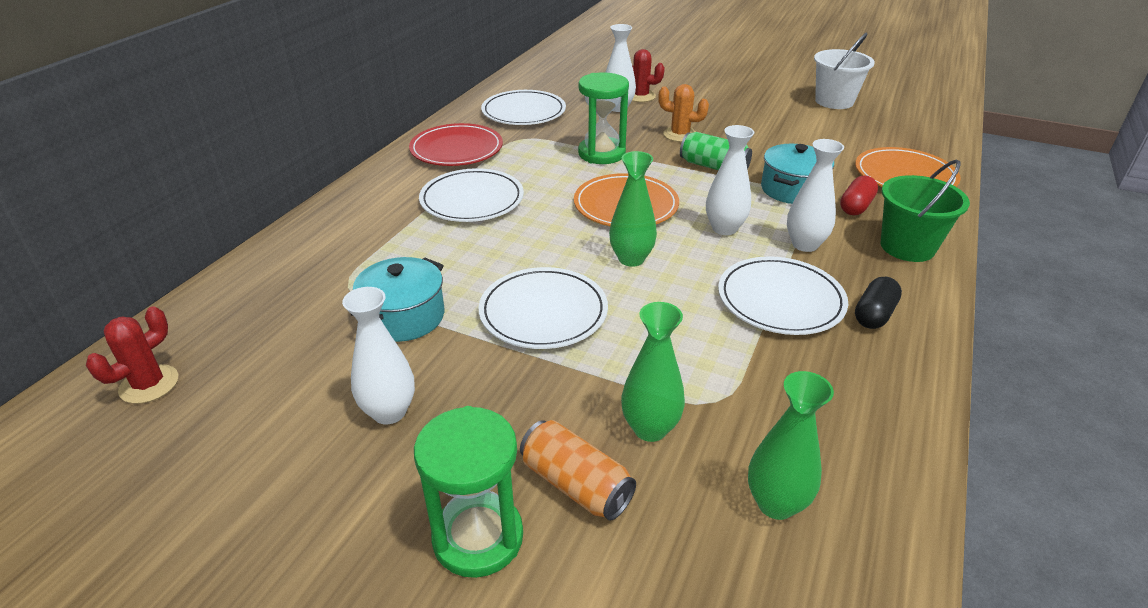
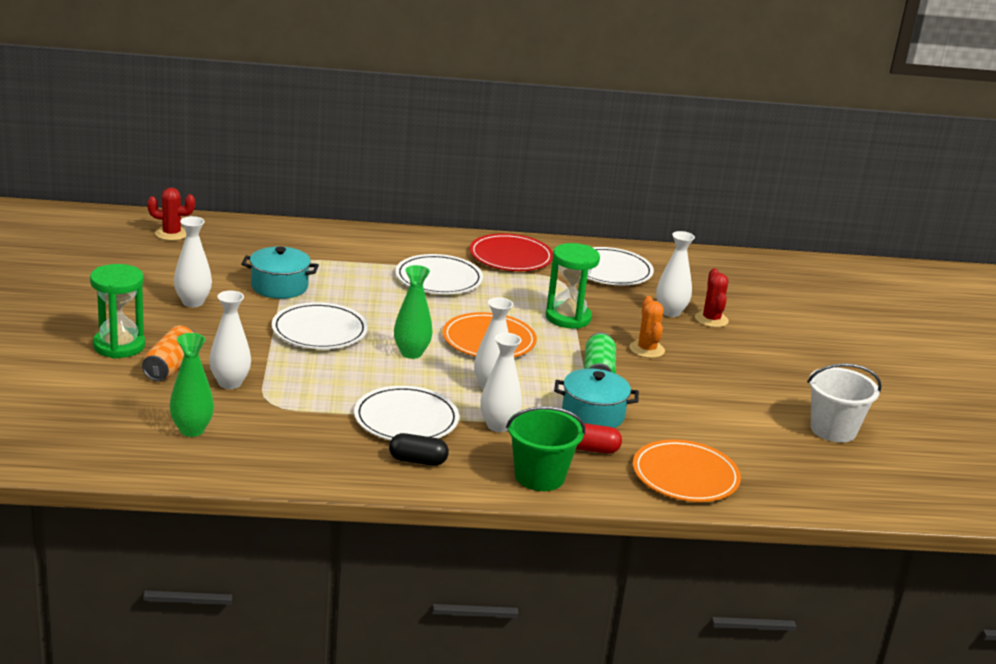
camera: 60 degrees right, 10 degrees down
green vase [621,302,685,442] -> white vase [209,291,251,389]

